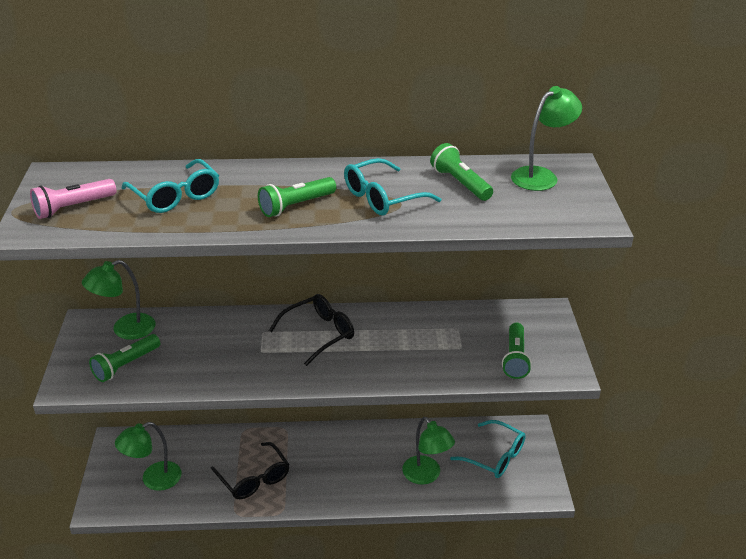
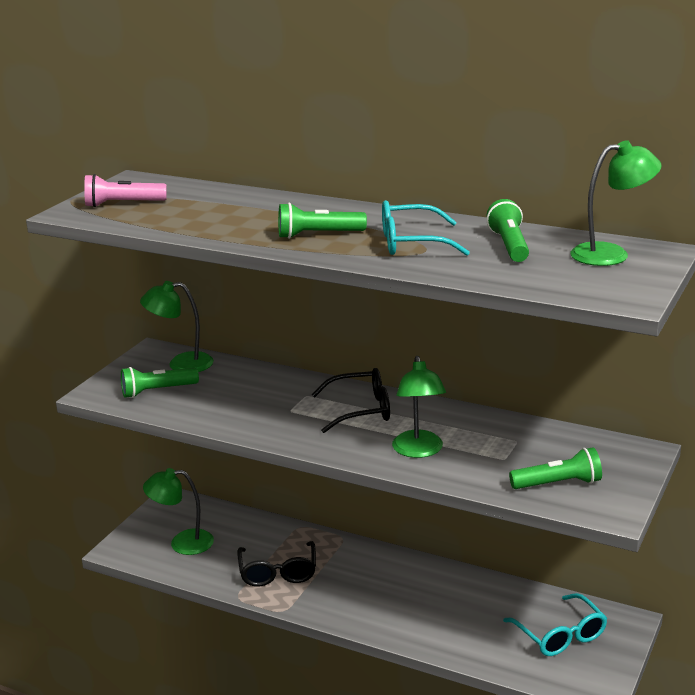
camera: 30 degrees right, 10 degrees down
turquoise glasses [122,159,219,213] -> none
green lamp [402,417,455,485] -> green lamp moved to [392,356,446,458]
green flashlight [502,323,532,379] -> green flashlight turned 135 degrees counterclockwise [509,447,602,489]

